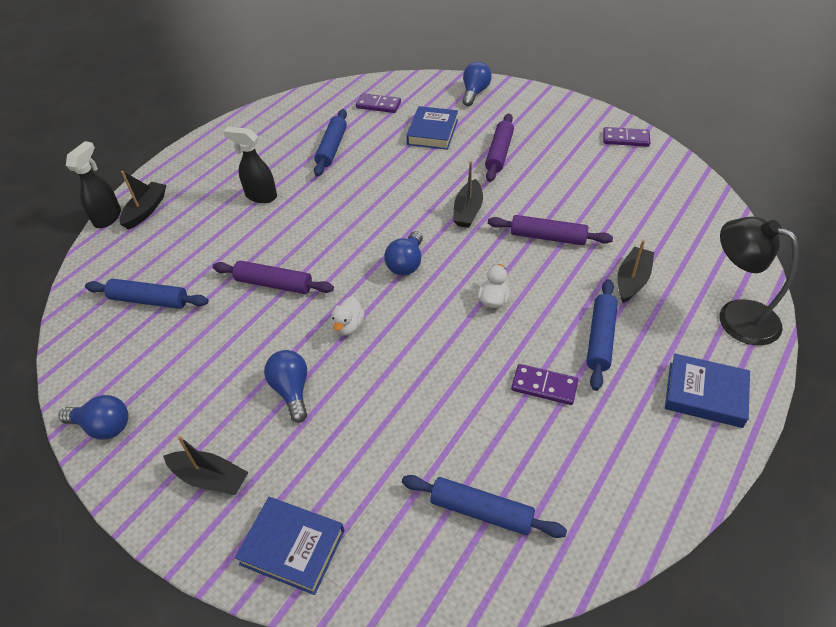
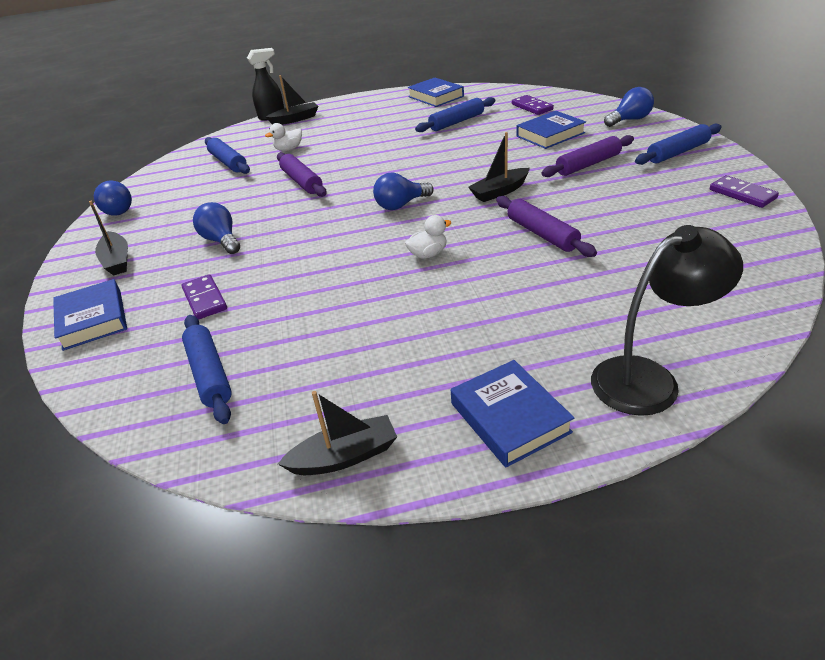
camera: 45 degrees right, 10 degrees down
black spray bottle [223,127,277,203] -> none
blue light bulb [264,350,307,423] -> blue light bulb turned 60 degrees counterclockwise [193,202,240,254]
white duck [331,296,364,336] -> white duck moved to [265,123,302,151]
purple domino [511,364,578,405] -> purple domino moved to [181,274,227,320]
blue rolling pin [586,279,618,391] -> blue rolling pin moved to [635,124,722,165]
black boat [617,240,654,303] -> black boat moved to [278,391,397,475]
black lamp [719,217,799,346] -> black lamp turned 75 degrees clockwise [591,225,743,416]
none -> blue book [407,78,464,107]

